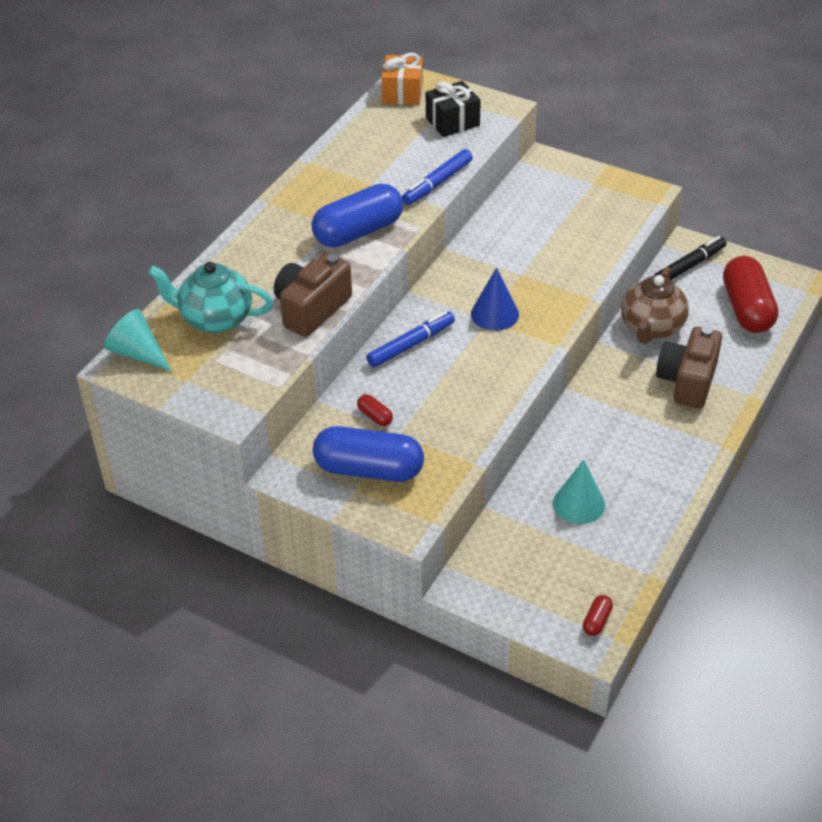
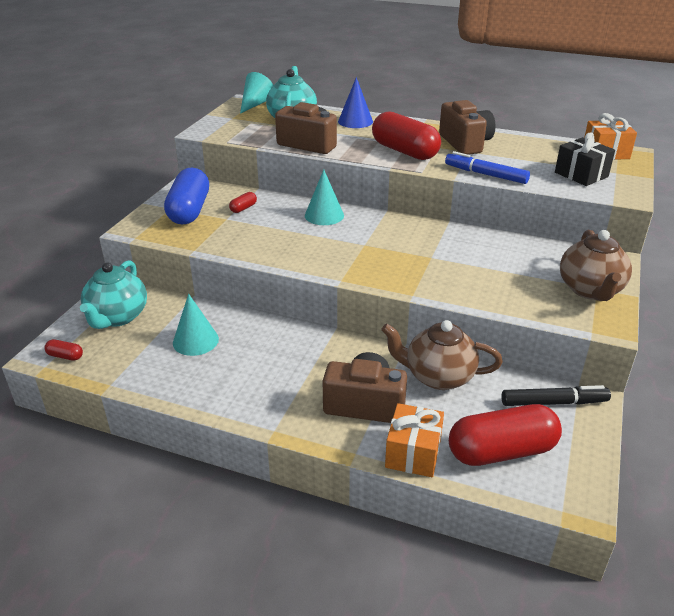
camera: 80 degrees right, 10 degrees down
blue capsule [312,183,403,247] -> red capsule [372,112,441,160]
blue marker [366,311,455,368] -> turquoise cone [305,170,344,225]
blue cone [471,267,519,331] -> blue cone moved to [338,77,373,128]
black marker [654,236,726,281] -> black marker turned 45 degrees counterclockwise [502,385,611,406]
none -> turquoise teapot [80,260,147,329]
none -> orange gift [385,403,444,477]
none -> brown camera [439,100,496,155]
none -> brown teapot [560,230,632,301]

